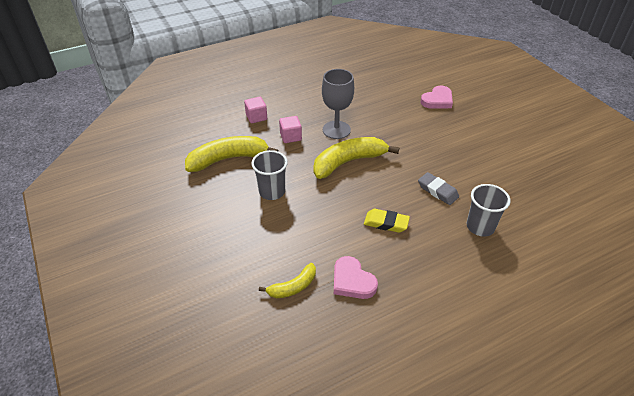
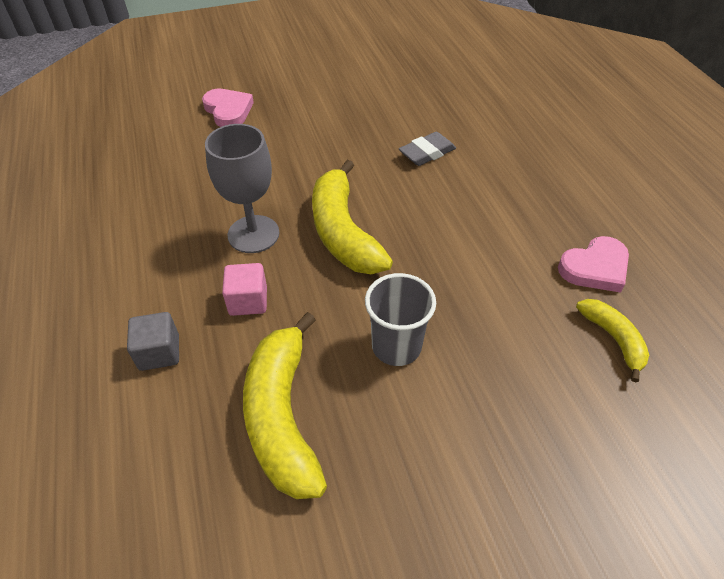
camera: 80 degrees left, 5 degrees up
pink cube [244,97,267,123] -> grey cube [127,312,179,371]
yellow eraser [364,209,410,233] -> none
grey cup [467,184,510,237] -> none

